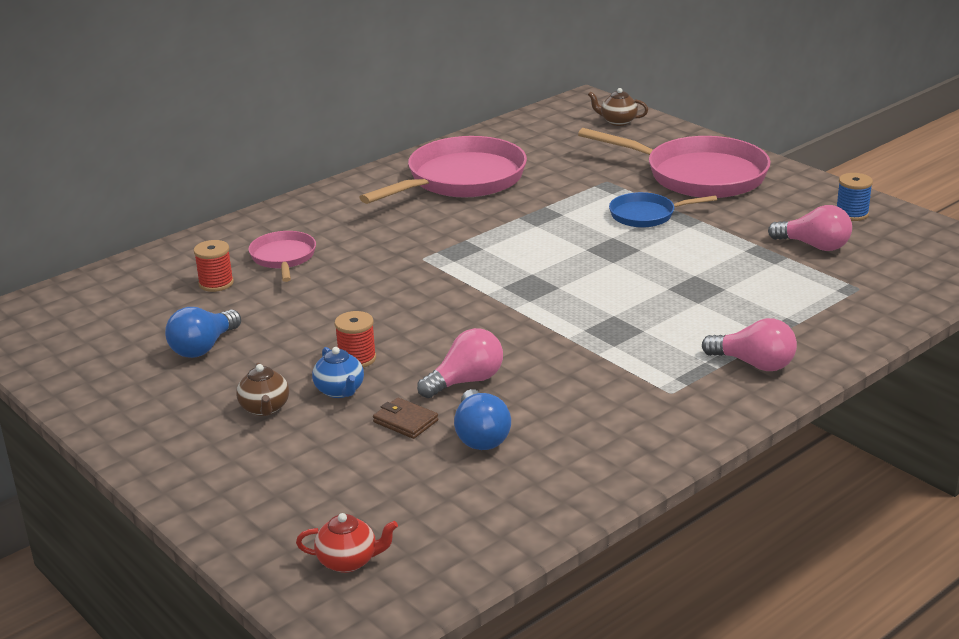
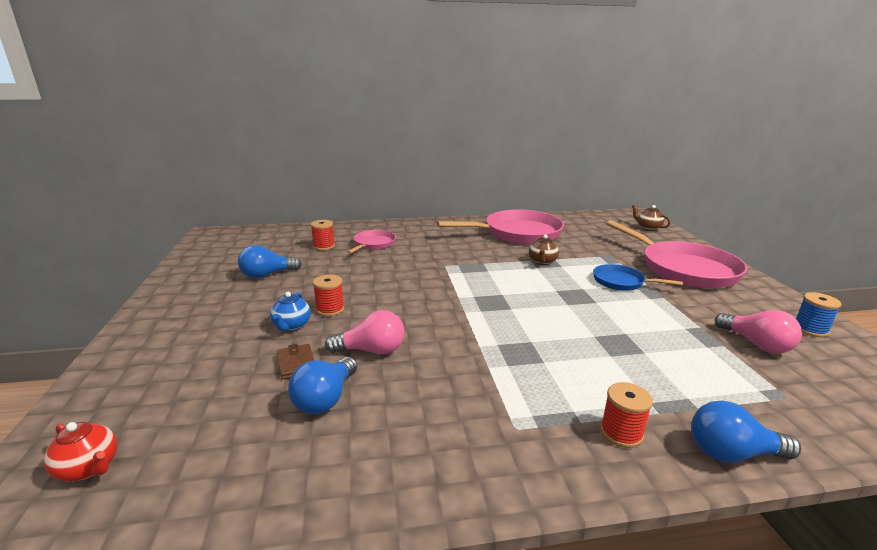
camera: 30 degrees right, 5 degrees down
brown teapot [236,363,289,416] -> brown teapot moved to [529,235,559,265]
pink light bulb [702,318,797,371] -> red spool [600,382,653,448]
none -> blue light bulb [691,400,801,463]

